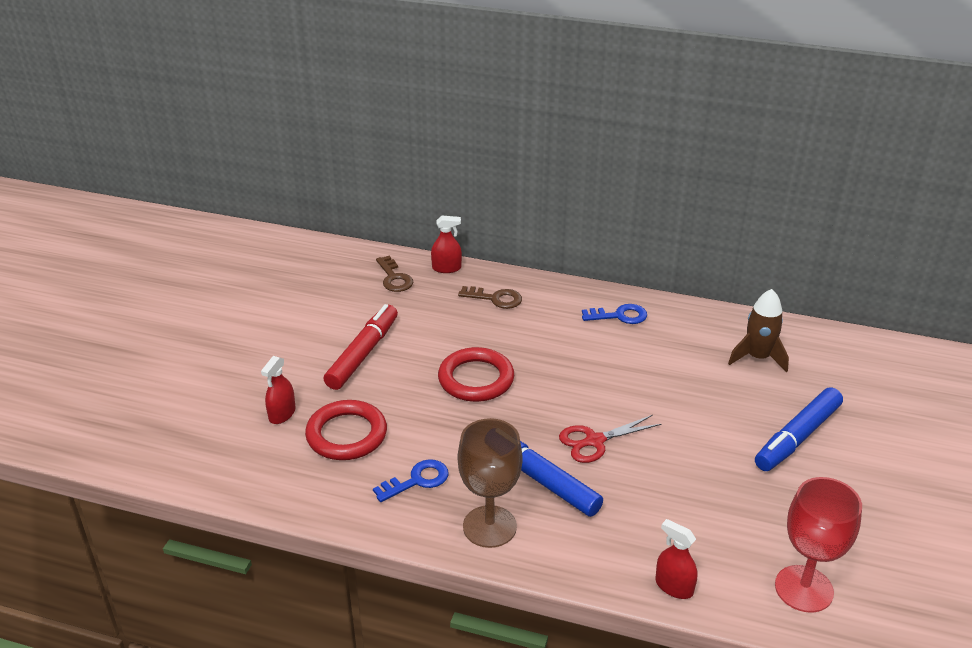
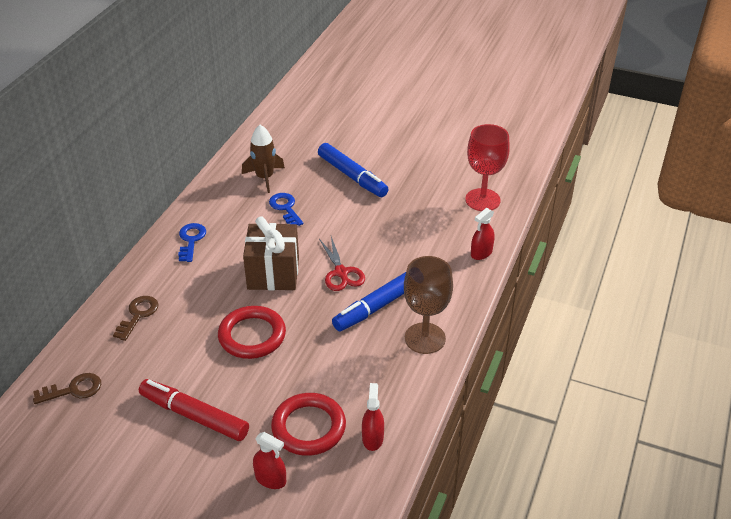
camera: 85 degrees left, 5 degrees up
blue key [373,459,449,502] -> blue key moved to [269,193,303,226]
red spray bottle [431,216,462,273] -> red spray bottle moved to [362,383,384,451]
none -> brown gift [243,217,299,290]

